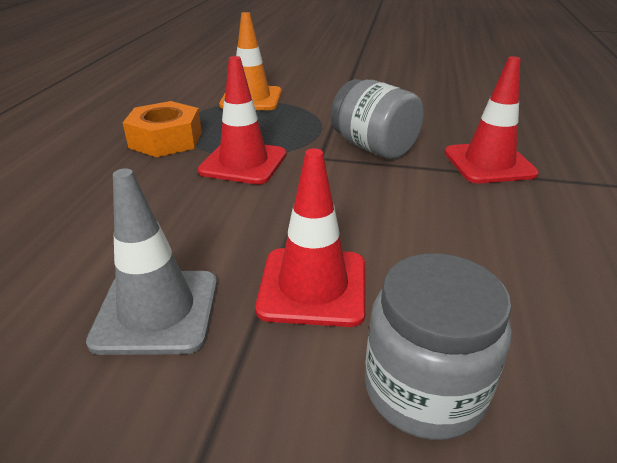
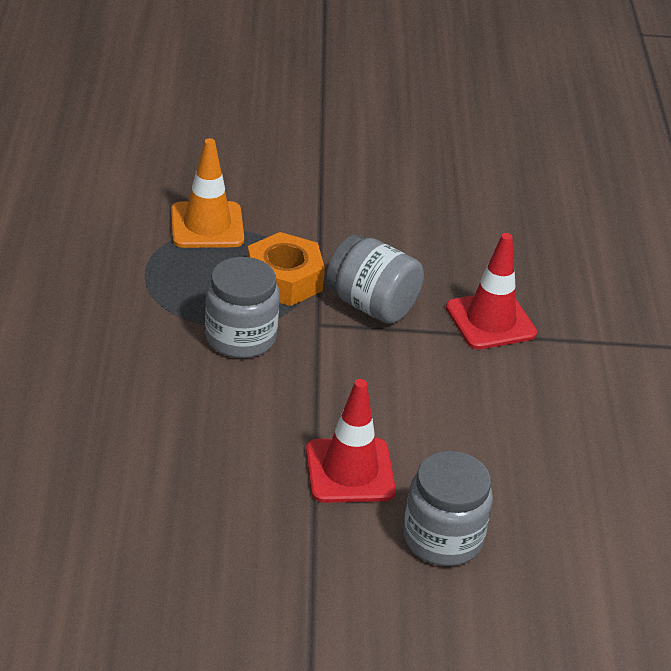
camera: 15 degrees left, 5 degrees up
grey traffic cone [86,168,217,355] -> none
orange nut [123,101,202,157] -> orange nut moved to [247,232,325,306]
red traffic cone [198,56,287,184] -> grey jar [205,257,280,358]

